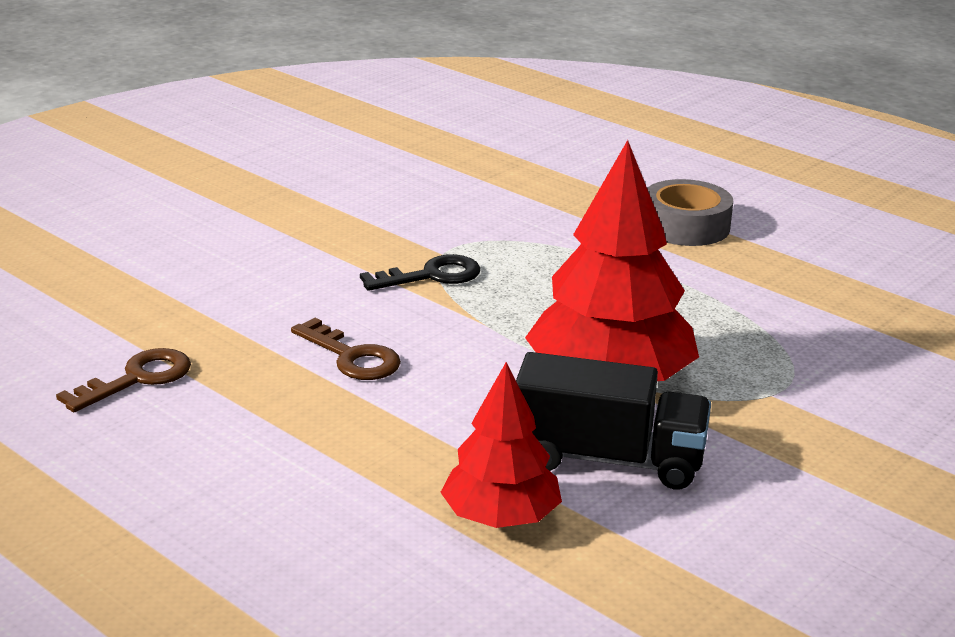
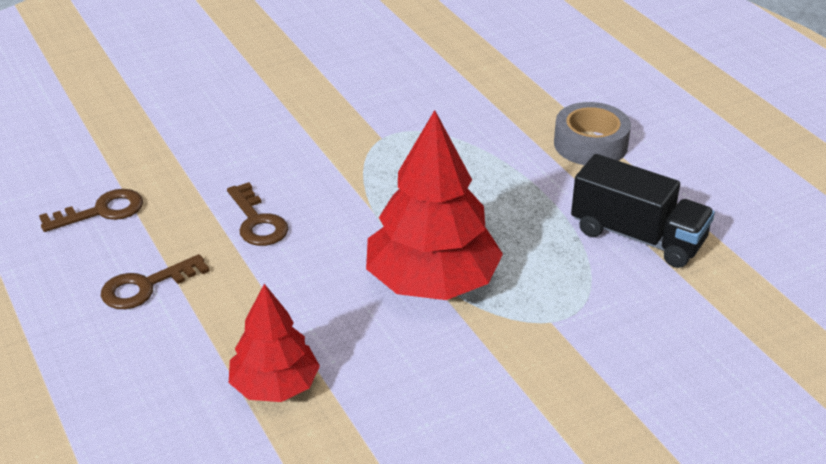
camera: 20 degrees right, 10 degrees up
black key [360,254,480,291] -> none
black truck [516,352,711,490] -> black truck moved to [571,154,715,268]
none -> brown key [101,254,210,309]

